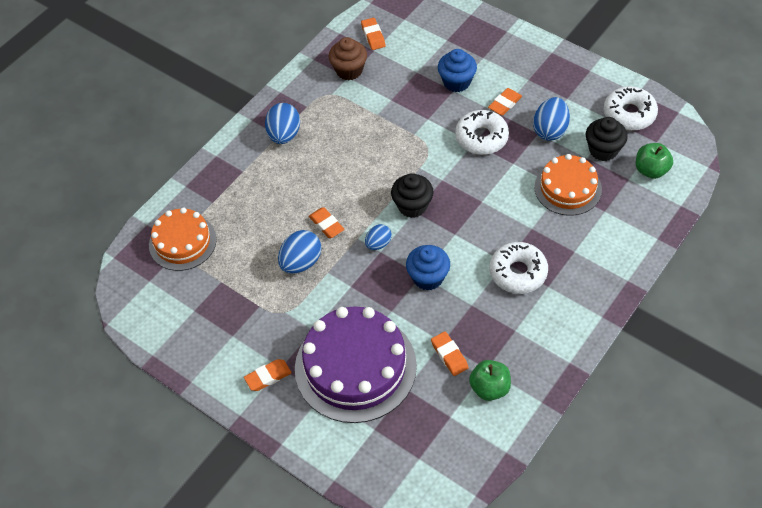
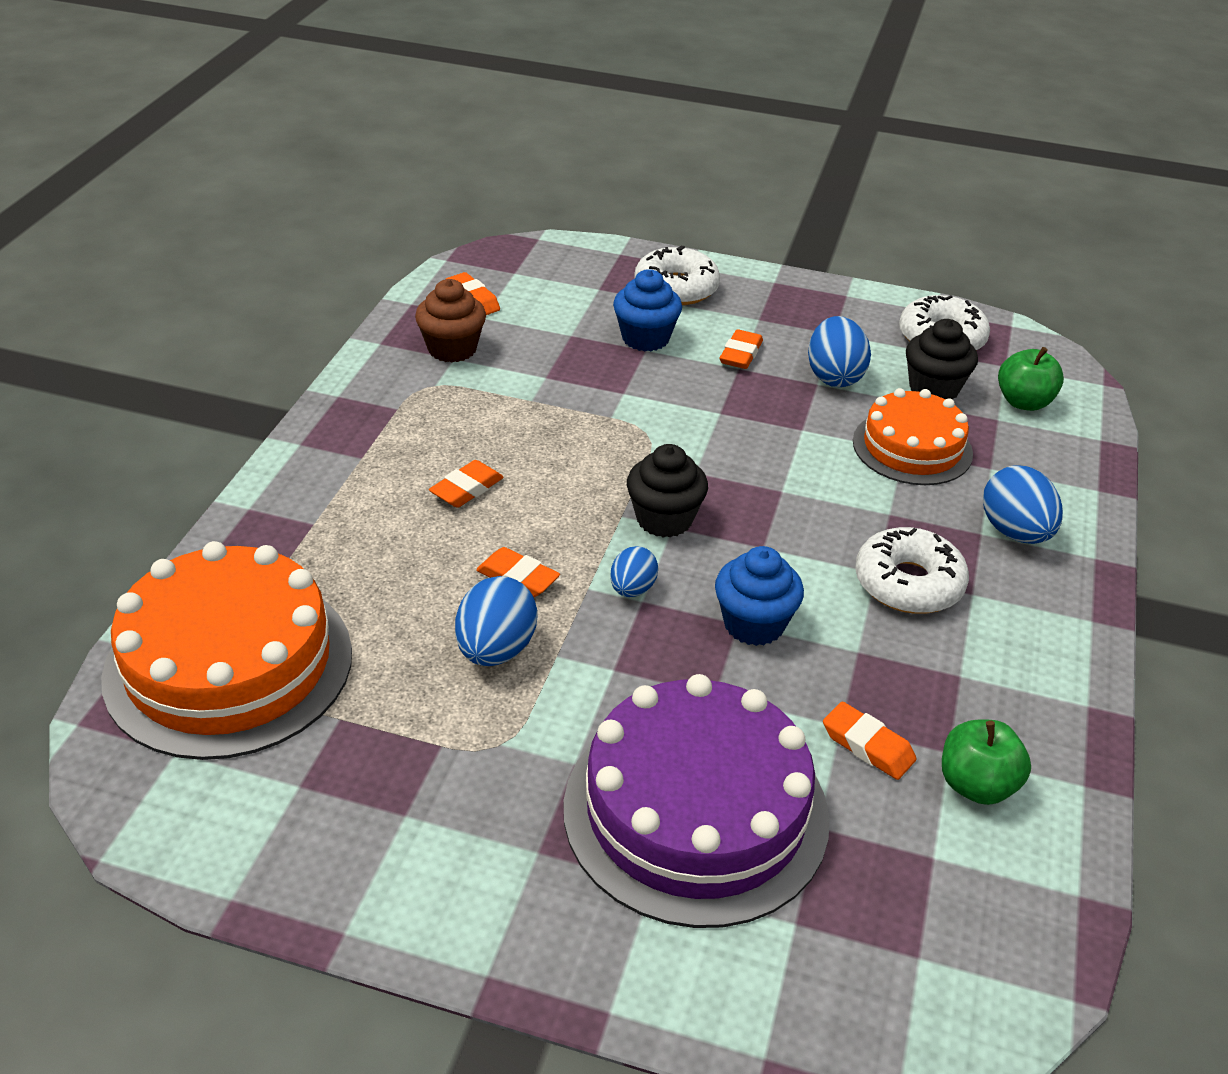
camera: 25 degrees left, 15 degrees down
orange cake [149,207,217,271] -> orange cake [101,541,352,760], size x1.66
orange eraser [244,359,292,391] -> orange eraser moved to [429,460,504,508]
blue egg [265,103,300,144] -> blue egg moved to [983,465,1063,544]
white donut [455,110,509,155] -> white donut moved to [634,246,720,305]

